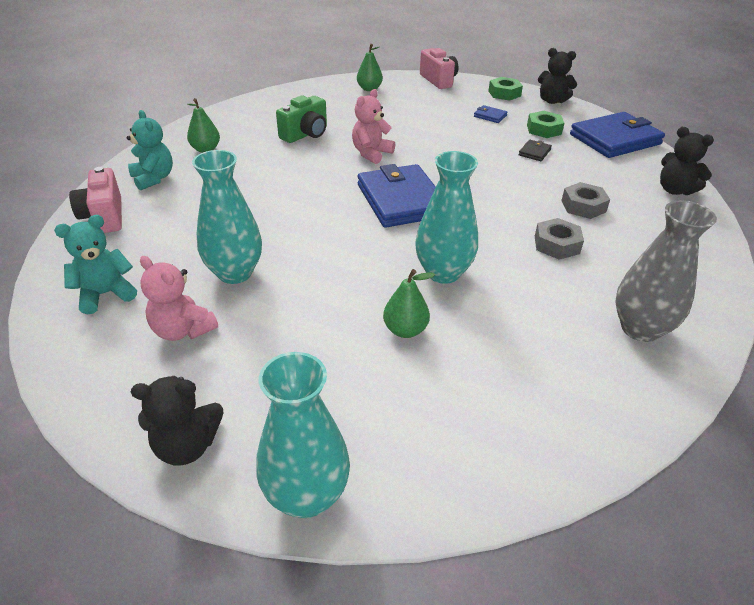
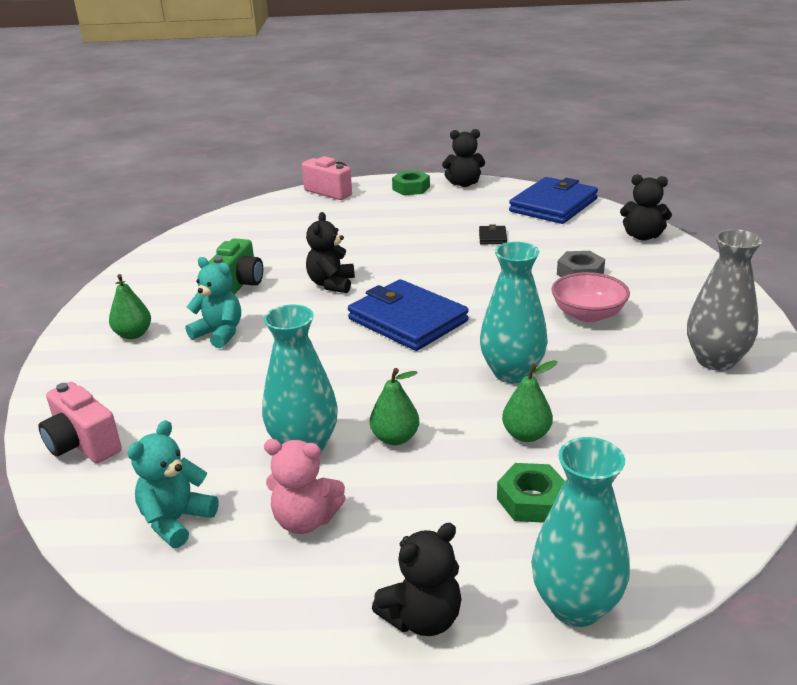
camera: 25 degrees left, 10 degrees down
turquoise teddy bear [127,110,173,190] -> turquoise teddy bear moved to [186,257,241,348]
pink teddy bear [352,89,395,164] -> black teddy bear [306,212,355,293]
green pear [357,44,383,91] -> green pear moved to [370,368,419,445]
blue wallet [474,105,508,123] -> none
green nut [527,111,564,138] -> green nut moved to [497,463,565,523]
grey nut [535,218,584,260] -> pink bowl [551,272,630,322]

